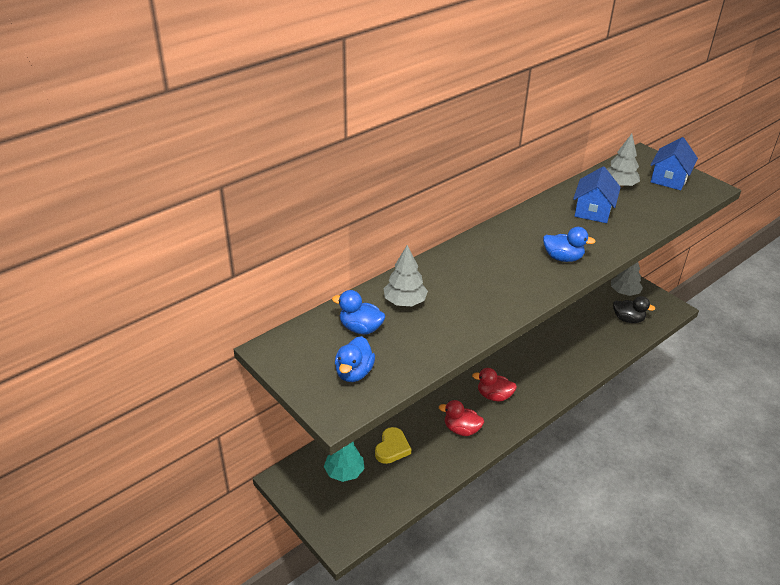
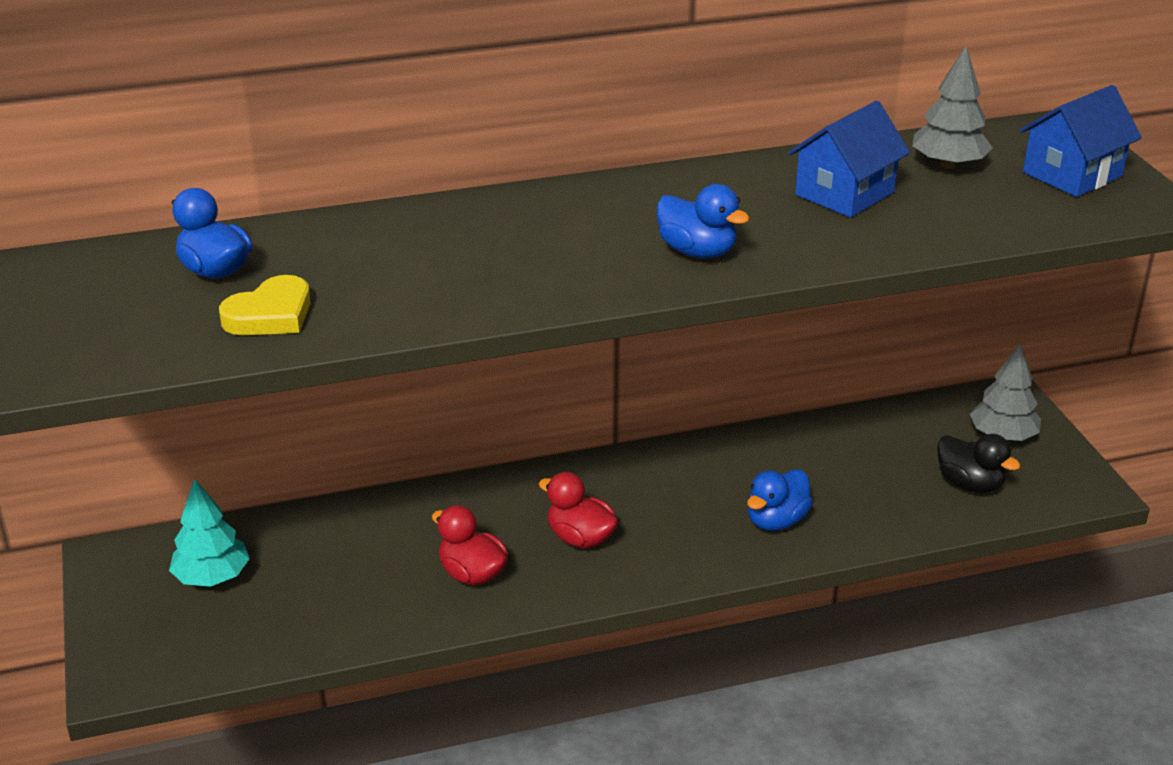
camera: 25 degrees right, 5 degrees down
blue duck [335,336,375,382] -> blue duck moved to [747,469,813,531]
yellow heart [375,427,411,464] -> yellow heart moved to [219,275,311,335]
grey tree [383,245,428,306] -> none

